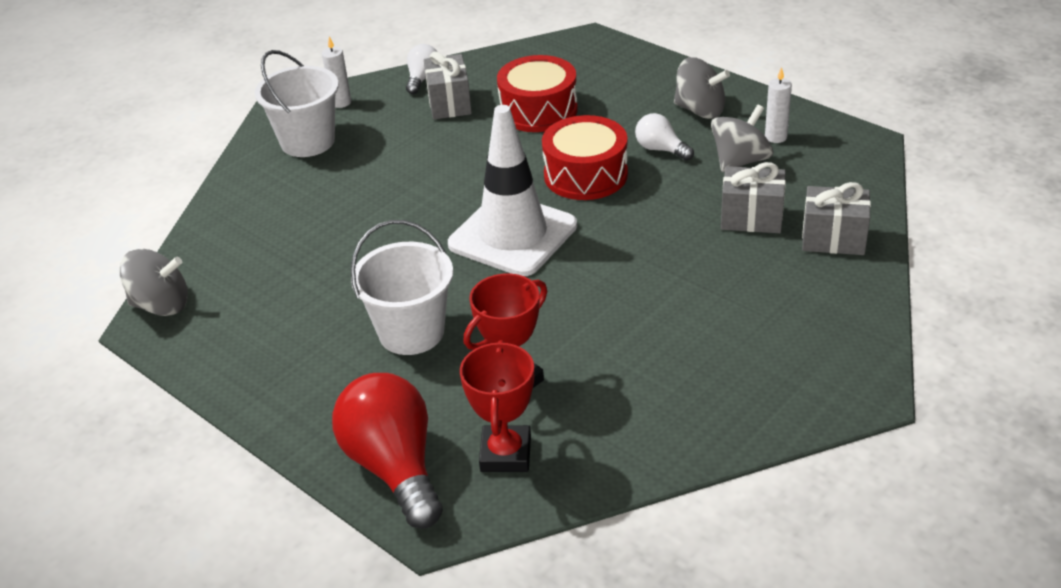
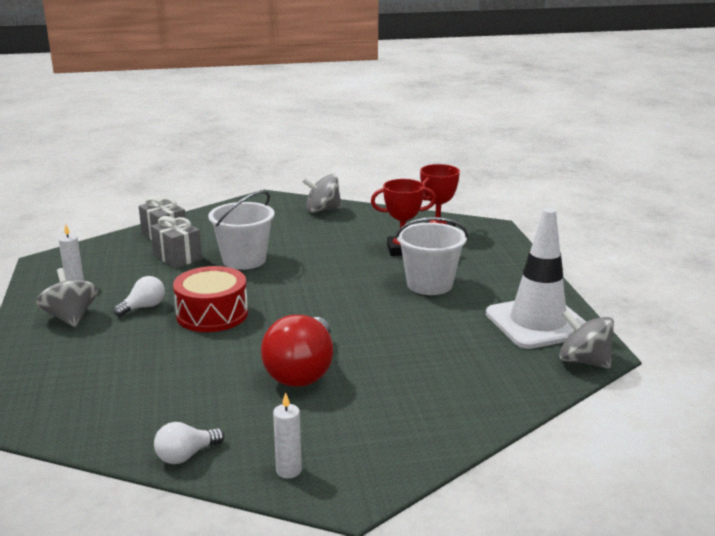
camera: 145 degrees left, 15 degrees down
white bucket [255,50,339,157] -> white bucket moved to [208,191,275,270]
red light bulb [332,373,443,529] -> red light bulb moved to [261,315,333,387]
grey gift [424,51,472,119] -> none
white traffic cone [448,105,577,276] -> white traffic cone moved to [486,208,586,349]
red drum [497,55,578,132] -> none
white light bulb [635,113,694,161] -> white light bulb turned 120 degrees counterclockwise [113,276,165,317]
grey spinning top [711,104,773,172] -> grey spinning top moved to [302,174,342,213]

